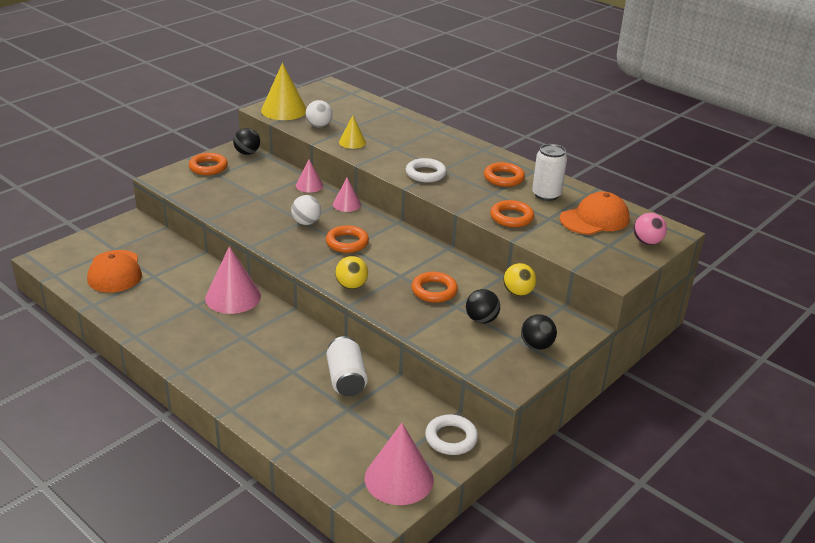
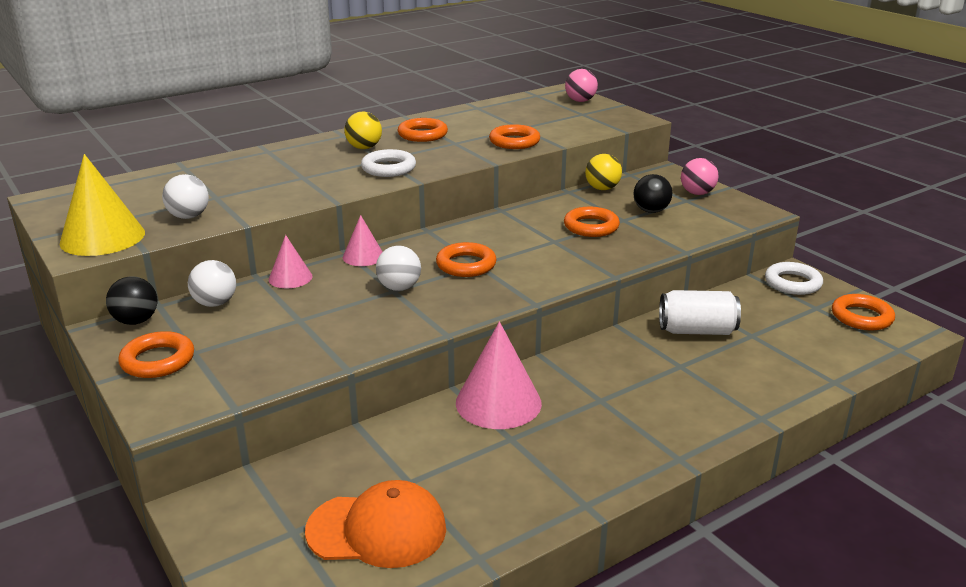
camera: 75 degrees left, 5 degrees down
yellow ball [335,256,368,289] -> yellow ball moved to [345,112,382,149]
yellow cone [339,115,366,149] -> none
pink cone [365,423,434,505] -> orange ring [832,294,895,330]
black ball [521,314,557,350] -> pink ball [681,158,719,195]
white can [532,144,567,201] -> none
orange cap [560,192,630,235] -> none
none -> white ball [188,260,236,307]

